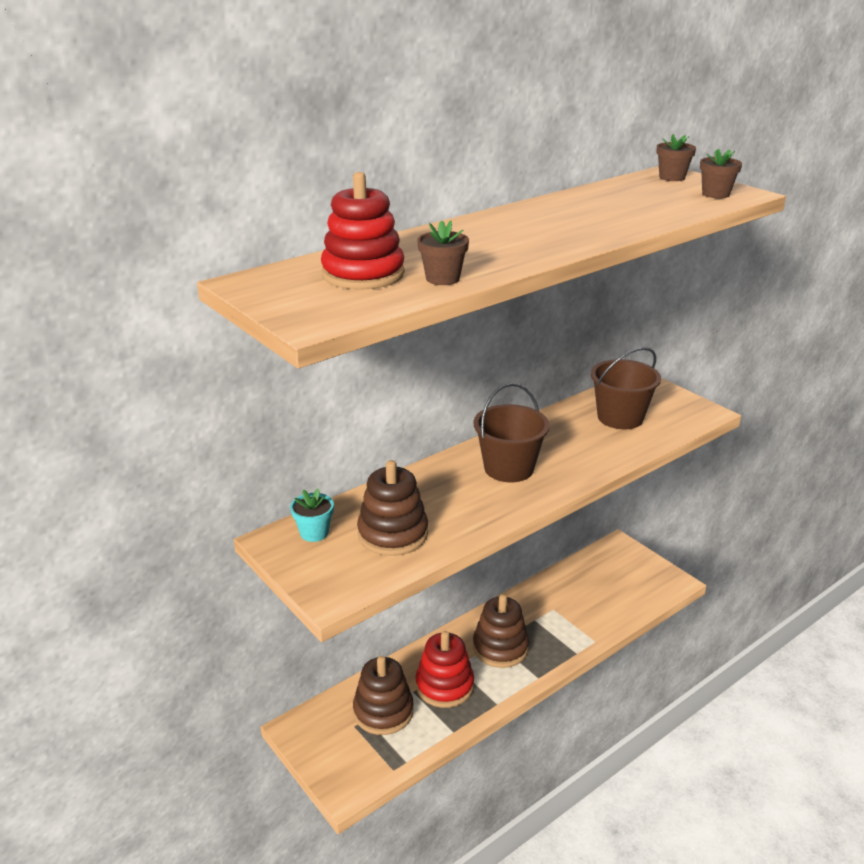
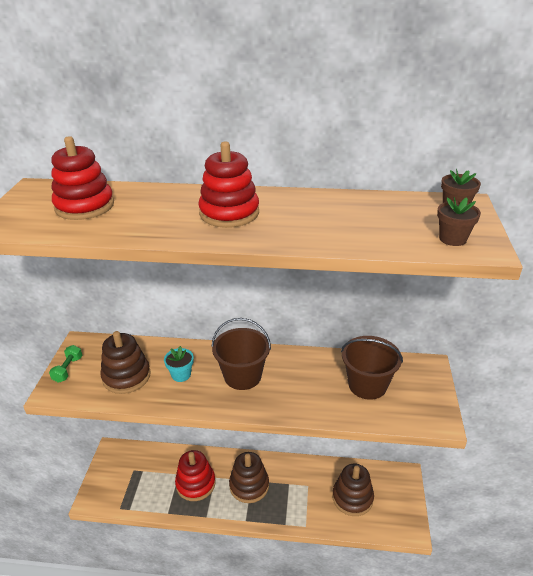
camera: 45 degrees right, 5 degrees up
turquoise flower pot [290,489,334,542] -> turquoise flower pot moved to [164,346,194,382]
brown stacking toy [353,656,414,735] -> brown stacking toy moved to [332,464,374,516]
brown flower pot [417,220,469,285] -> none
none -> green dumbbell [49,345,83,383]
none -> red stacking toy [198,141,259,228]

